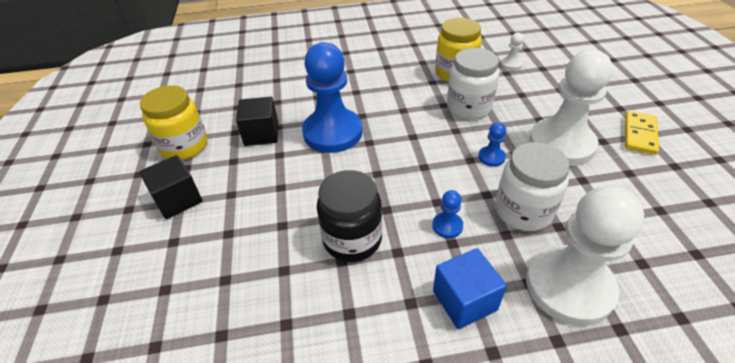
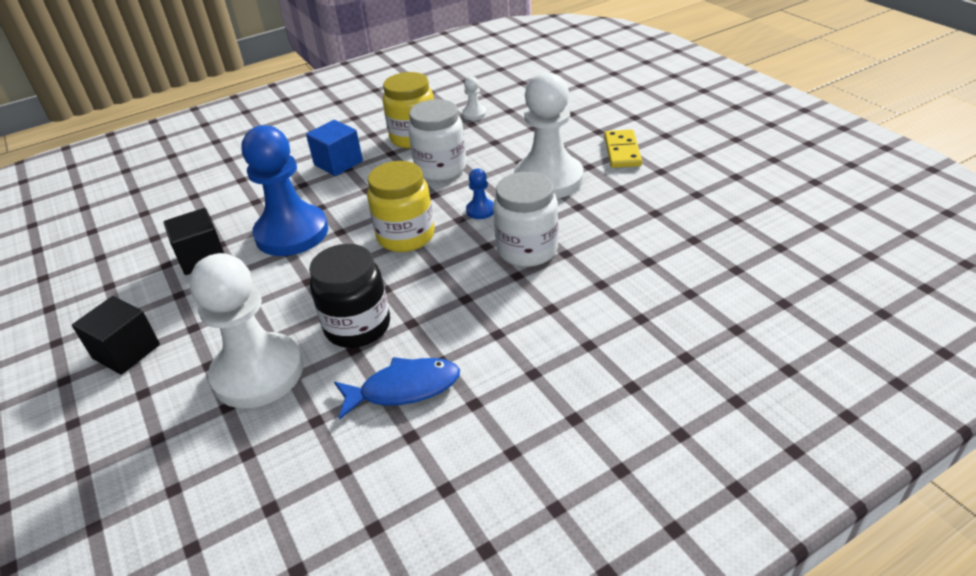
camera: 20 degrees left, 5 degrees down
yellow jar [140,85,208,160] -> yellow jar moved to [367,161,435,252]
blue pawn [432,190,463,238] -> none
blue cube [433,248,507,329] -> blue cube moved to [306,120,363,176]
white pawn [526,186,644,326] -> white pawn moved to [189,253,303,408]
none -> blue fish [334,357,460,420]

